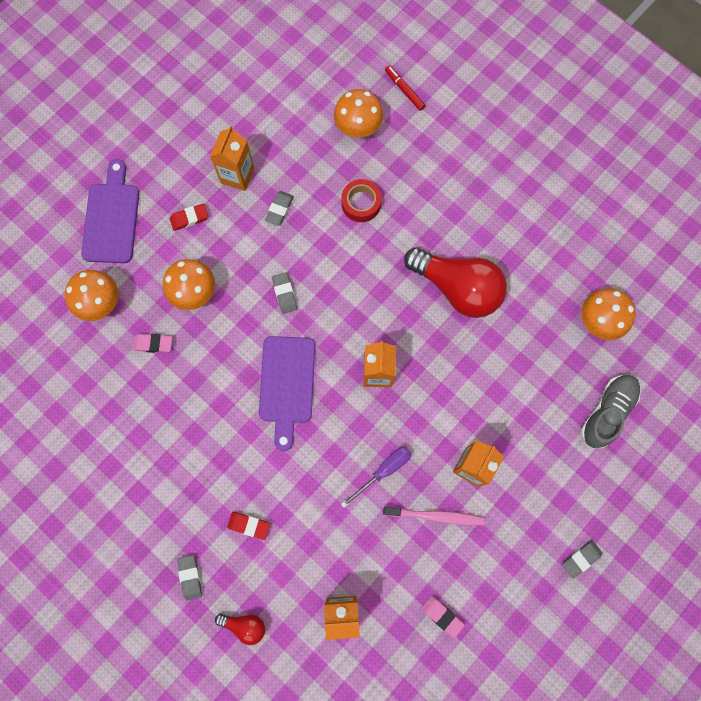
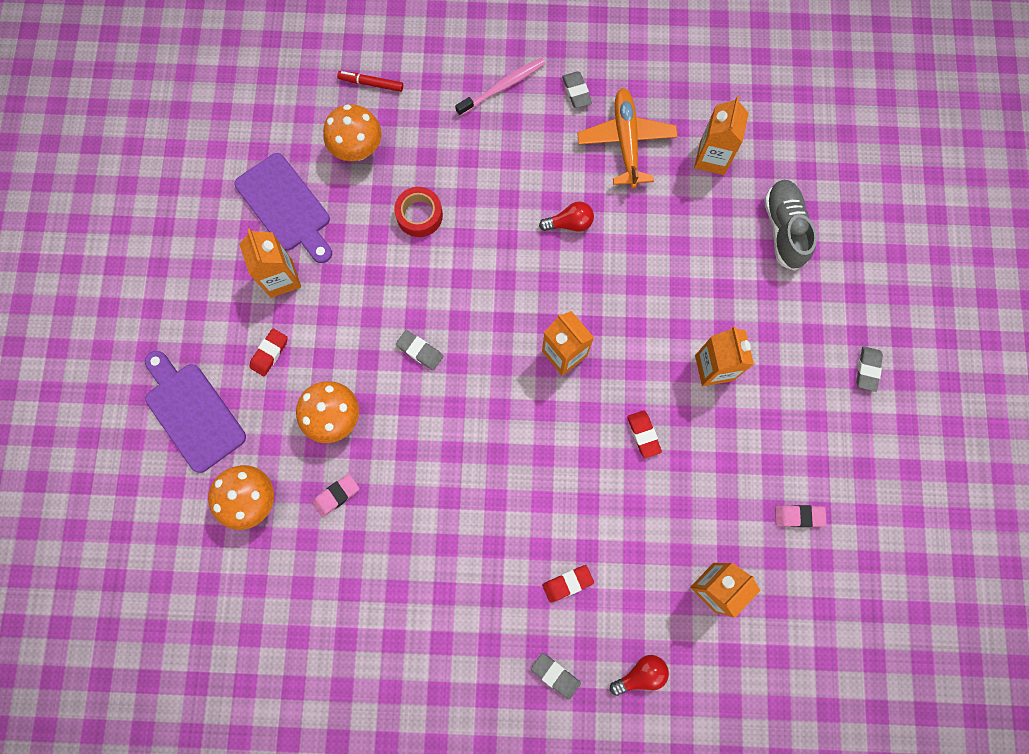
camera: 40 degrees left, 0 degrees up
purple cutting board [259,336,315,451] -> purple cutting board moved to [234,153,332,263]
grey eraser [265,191,294,226] -> grey eraser moved to [562,71,592,108]
purple screwdriver [341,447,412,508] -> red eraser [627,410,662,458]
pink toothbrush [383,507,484,525] -> pink toothbrush moved to [455,57,546,116]
red light bulb [404,247,507,318] -> red light bulb [539,201,594,232], size x0.45
orange mushroom [581,289,636,340] -> orange carton [694,96,749,175]
none -> orange plane [577,88,678,188]

